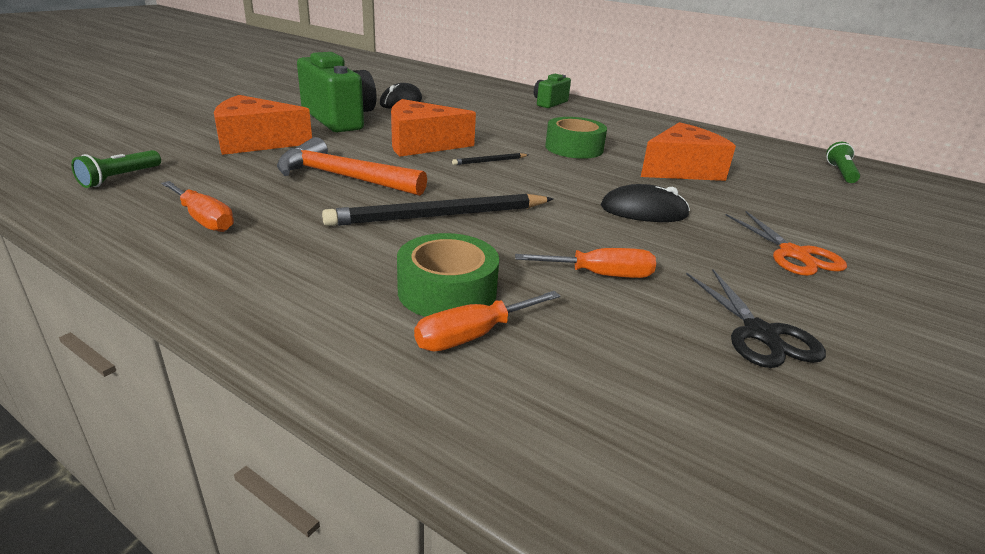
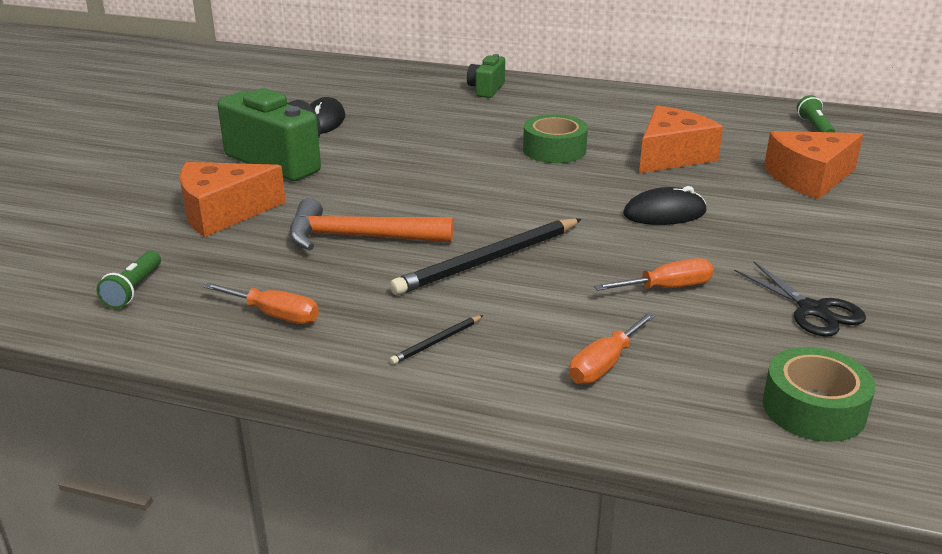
camera: 15 degrees left, 0 degrees up
orange cheese [391,99,476,157] -> orange cheese moved to [764,131,863,200]
green tape [397,233,499,317] -> green tape moved to [763,347,875,442]
black pencil [452,153,528,165] -> black pencil moved to [390,315,483,365]
orange scissors [726,211,847,276] -> none

